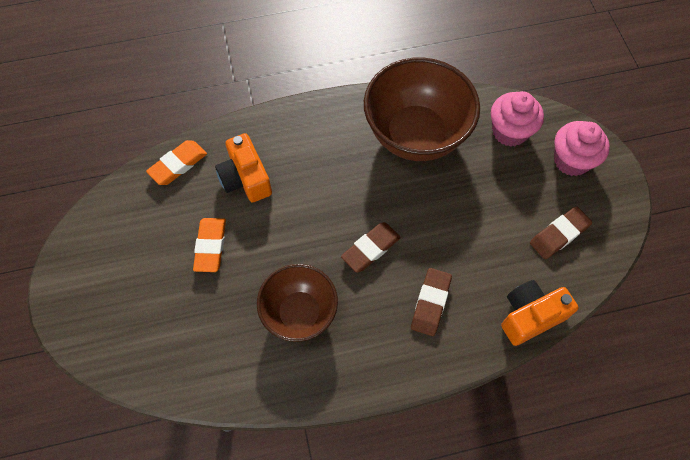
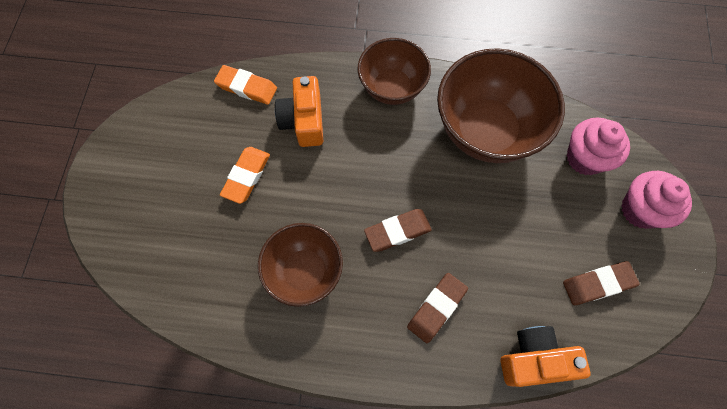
camera: 20 degrees right, 5 degrees up
orange eraser [146,140,207,185] -> orange eraser turned 45 degrees clockwise [214,65,277,105]
none -> brown bowl [358,38,431,105]

